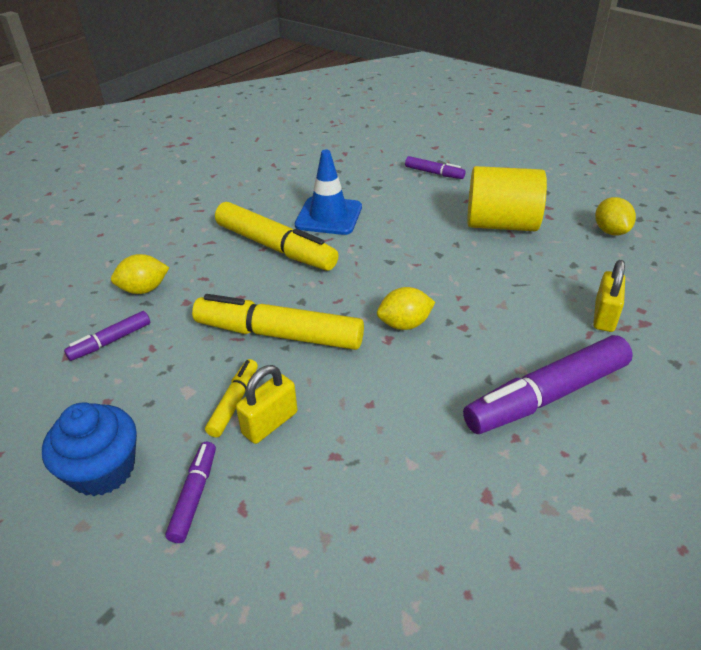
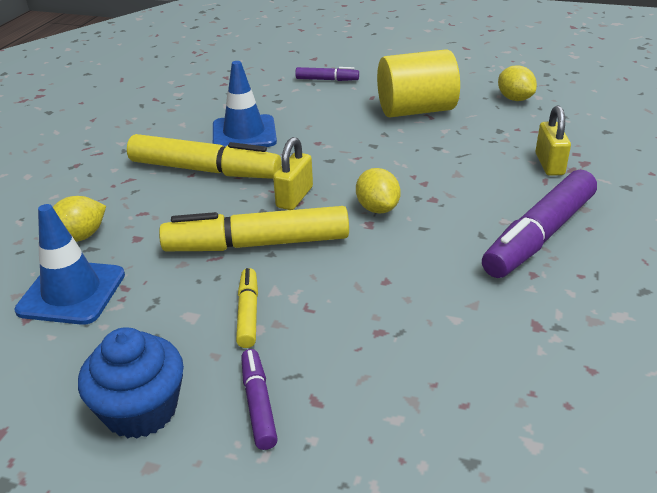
camera: 20 degrees left, 5 degrees down
purple marker [64,311,150,361] -> blue traffic cone [14,204,125,325]
yellow padlock [236,365,298,444] -> yellow padlock moved to [273,137,313,210]
yellow lemon [377,287,435,330] -> yellow lemon turned 75 degrees counterclockwise [356,168,401,214]

